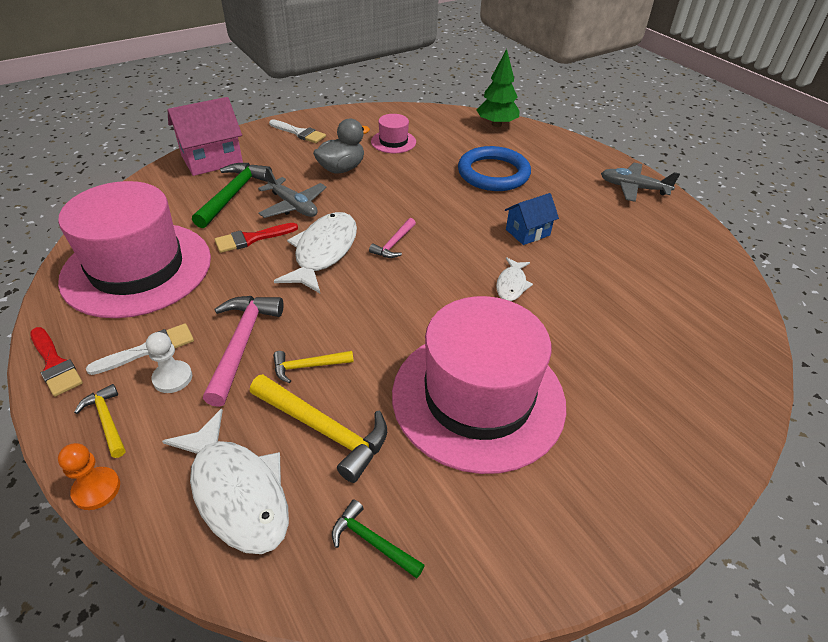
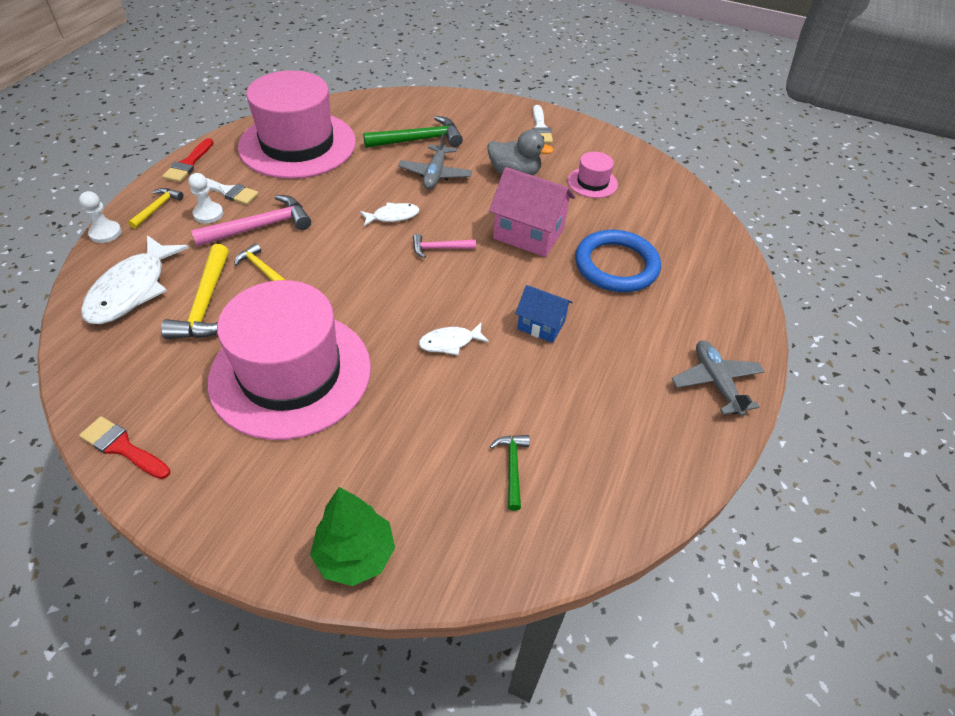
camera: 55 degrees right, 5 degrees up
orange pawn [58,443,120,510] -> white pawn [79,191,121,243]
pink house [167,97,243,176] -> pink house moved to [489,167,575,257]
red brush [215,223,298,253] -> red brush moved to [79,416,171,479]
white fish [274,212,357,293] -> white fish [360,202,419,226], size x0.52
green hammer [332,499,425,579] -> green hammer moved to [490,435,530,511]
green tree [477,49,519,127] -> green tree moved to [310,487,395,586]

